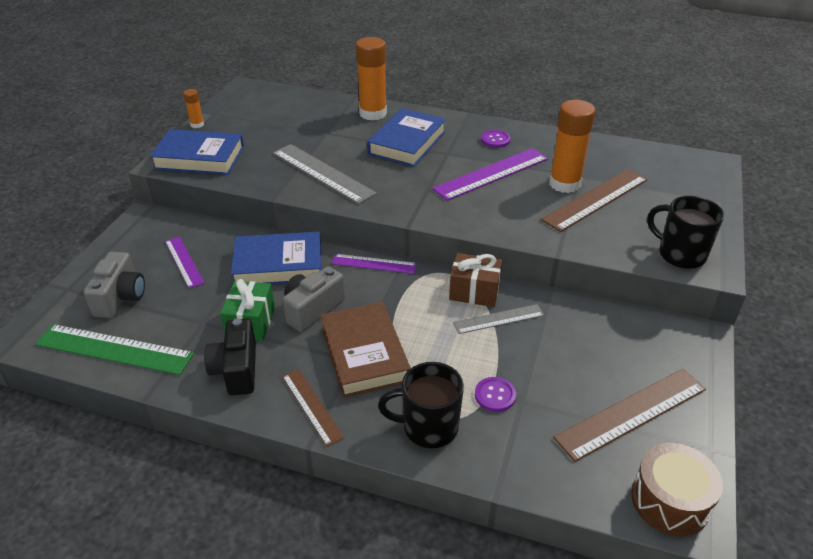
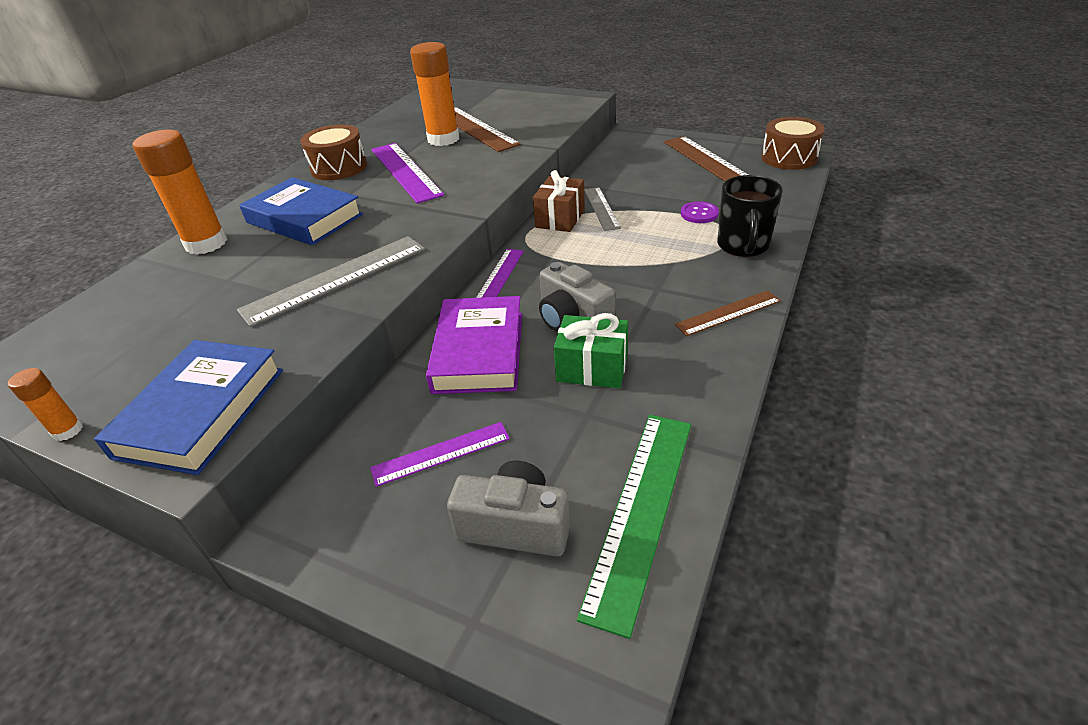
camera: 80 degrees left, 0 degrees up
black camera [204,318,256,395] -> none
blue book [231,231,322,285] -> purple book [426,296,522,394]
brown book [320,302,411,398] -> none
purple button [481,130,511,148] -> brown drum [300,125,367,180]
black mug [647,196,724,269] -> none

